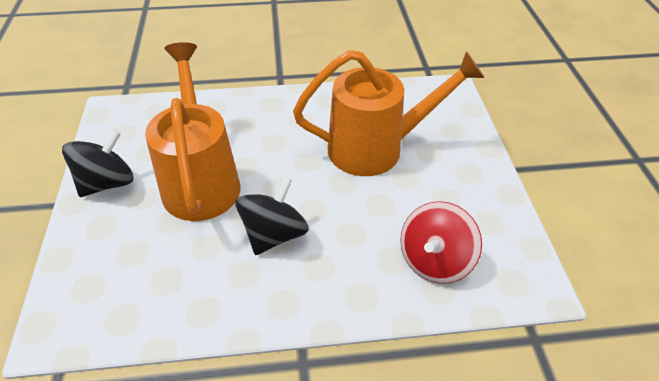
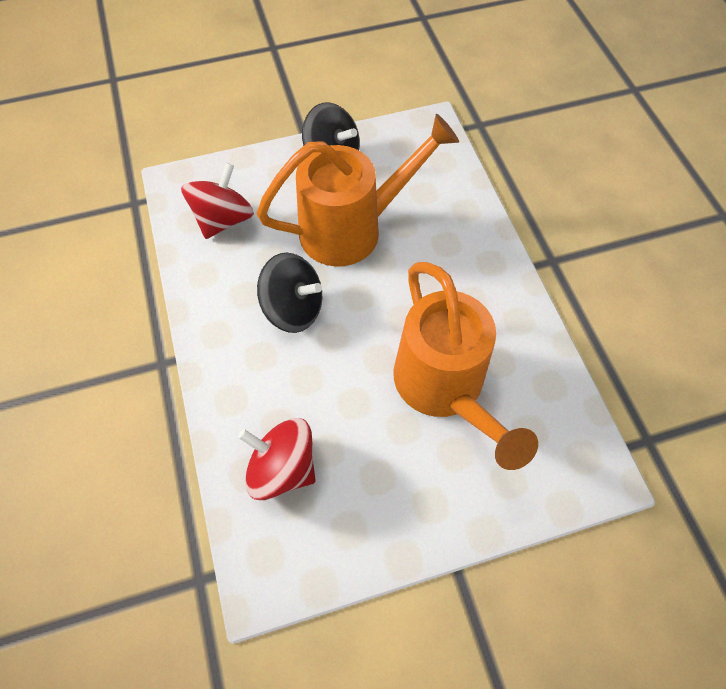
camera: 80 degrees right, 15 degrees up
none -> red spinning top [181,163,254,239]

